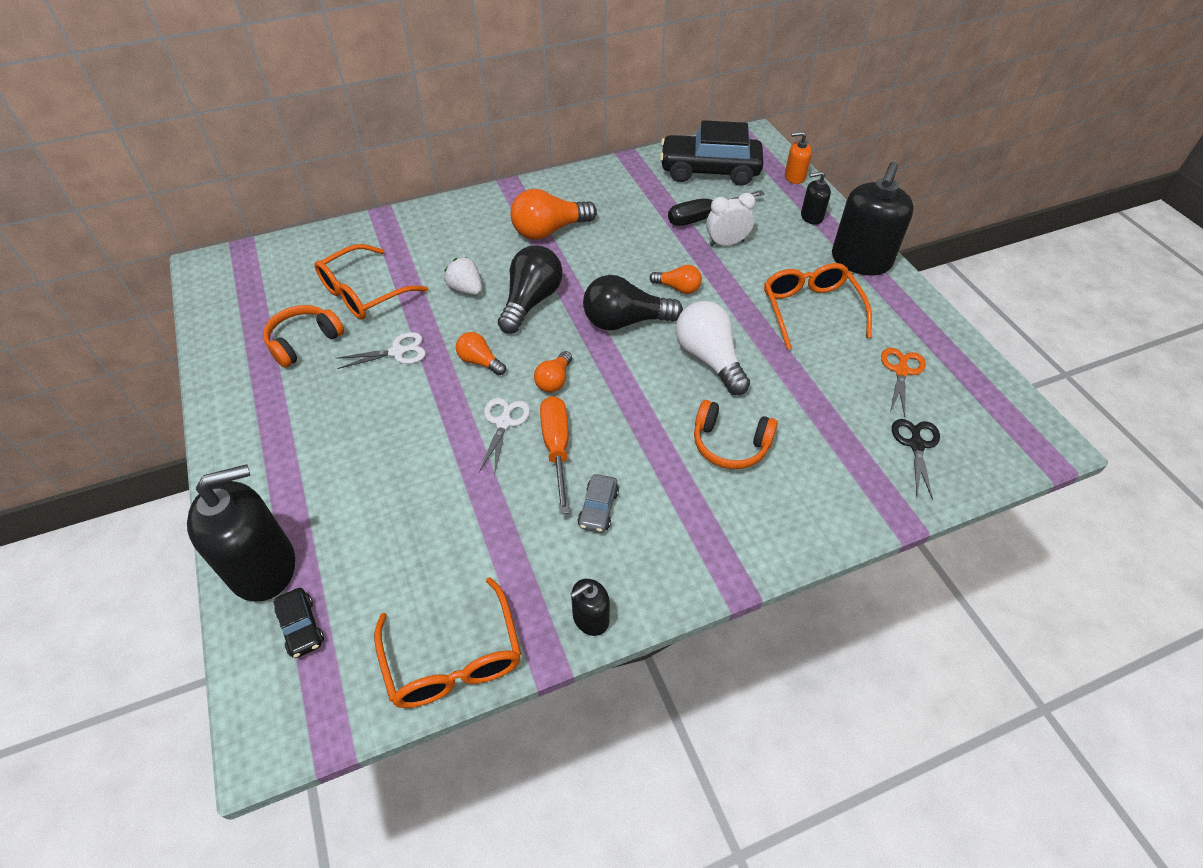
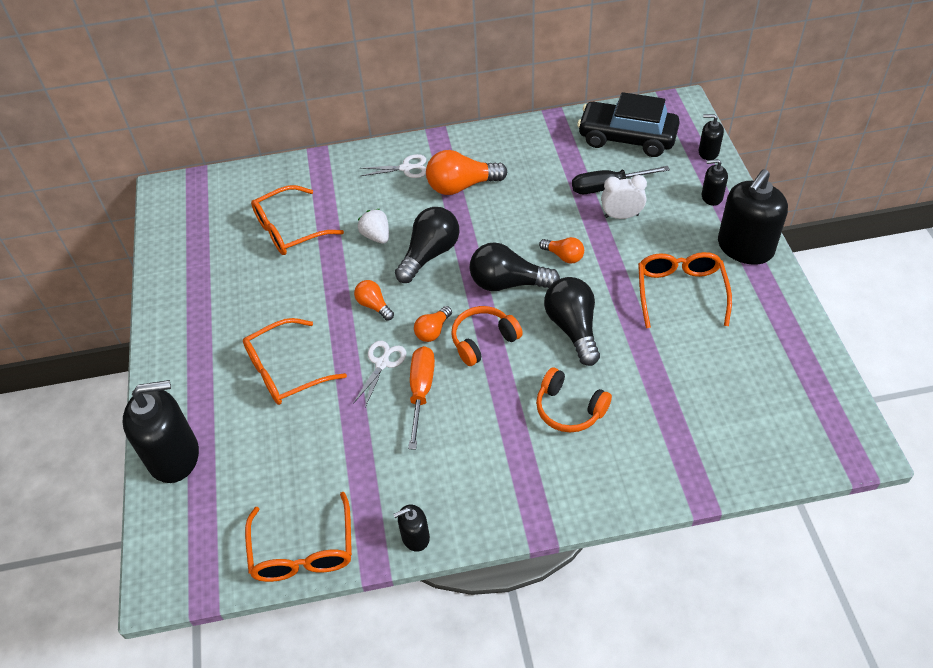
camera: 15 degrees right, 0 degrees up
orange headphones [263,305,344,368] -> orange headphones moved to [451,306,523,366]
black car [273,588,324,658] -> none
white scissors [336,332,426,369] -> white scissors moved to [360,154,426,178]
grey car [578,474,619,533] -> none
white light bulb [675,301,750,395] -> black light bulb [544,277,600,366]
orange soap dispenser [785,132,812,184] -> black soap dispenser [699,114,724,160]
orange scissors [881,348,926,417] -> none
black scissors [892,419,940,500] -> none
none -> orange glasses [243,318,347,405]

